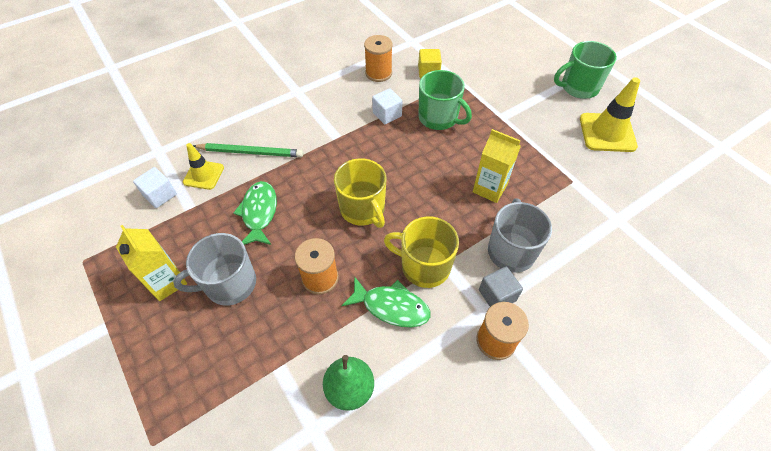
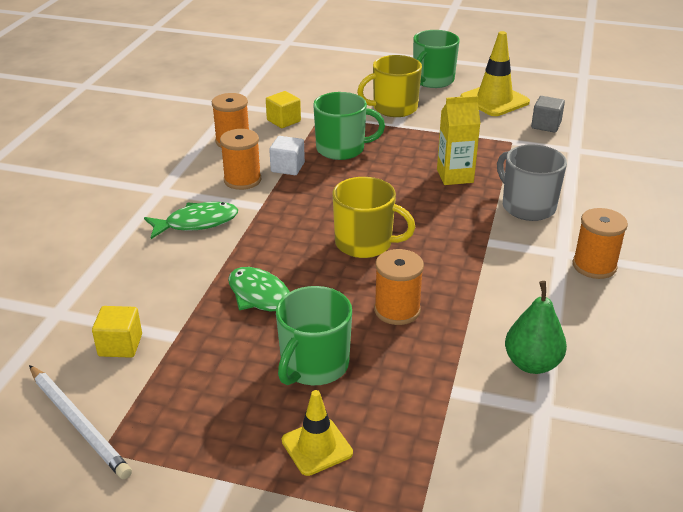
camera: 40 degrees left, 20 degrees down
yellow carton [116,225,187,301] -> none
white cube [133,167,177,208] -> yellow cube [92,306,142,358]
grey mug [173,233,256,306] -> green mug [276,286,352,385]
yellow traffic cone [183,143,224,190] -> yellow traffic cone moved to [282,390,353,476]
green pencil [193,143,303,157] -> none
green fish [341,276,431,327] -> green fish moved to [144,202,238,239]
yellow mug [384,216,459,288] -> yellow mug moved to [357,55,422,117]
grey cube [479,267,523,307] -> grey cube moved to [531,96,565,133]
none -> white pencil [29,365,132,479]
none -> orange spool [220,129,261,190]

